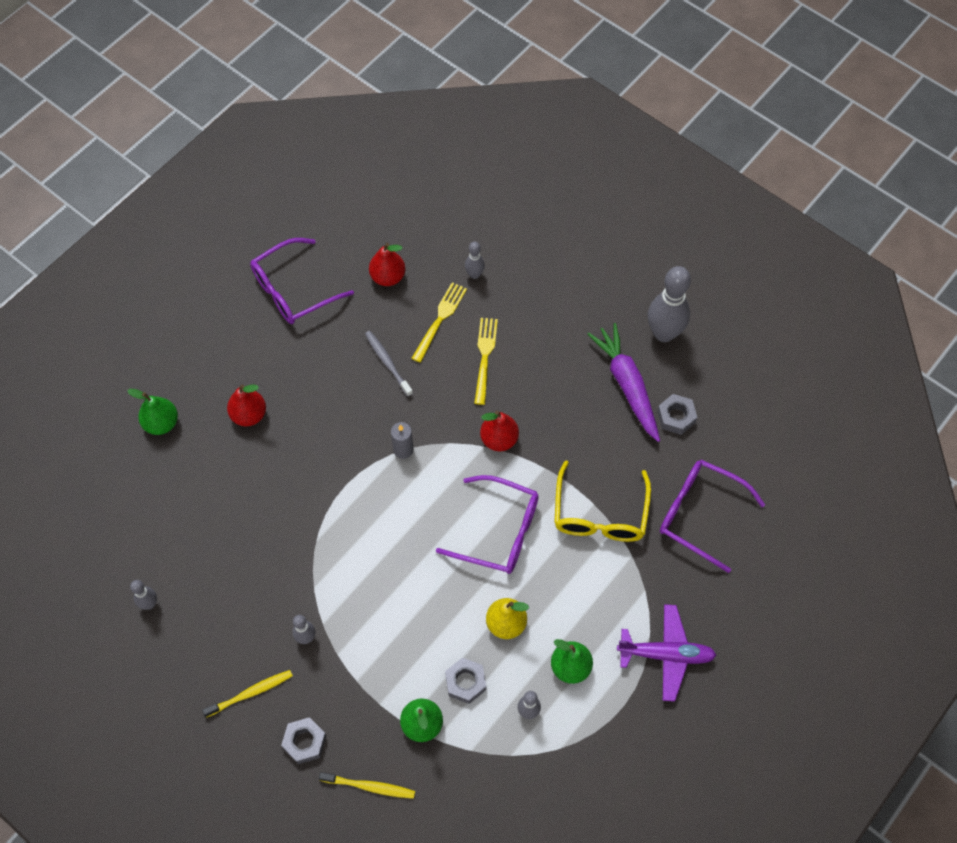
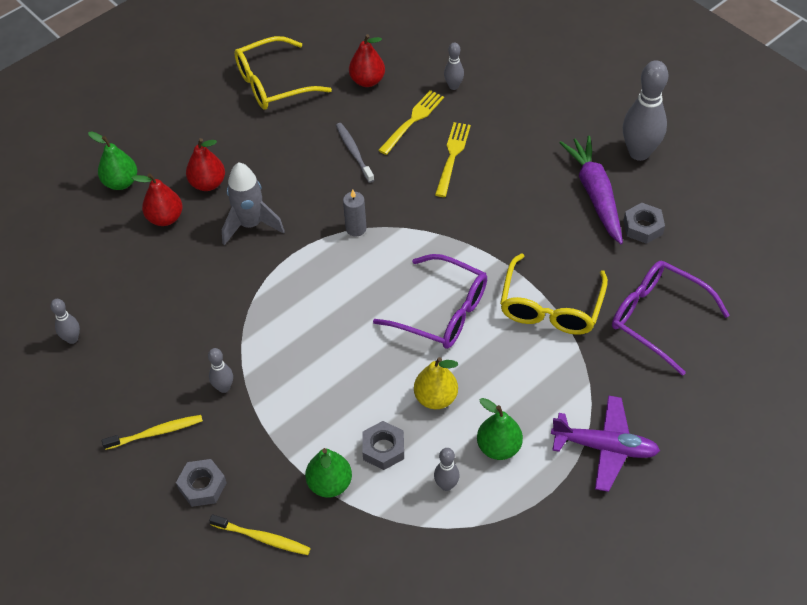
camera: 10 degrees right, 10 degrees down
purple glasses [250,238,354,324] -> yellow glasses [234,36,332,110]
red pear [480,411,519,451] -> red pear moved to [132,173,183,226]
none -> grey rocket [222,162,285,245]

